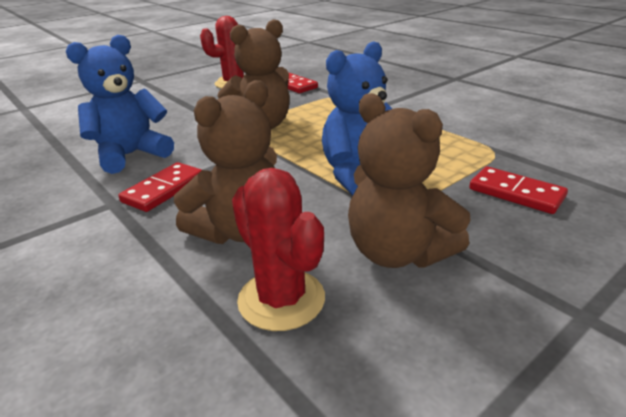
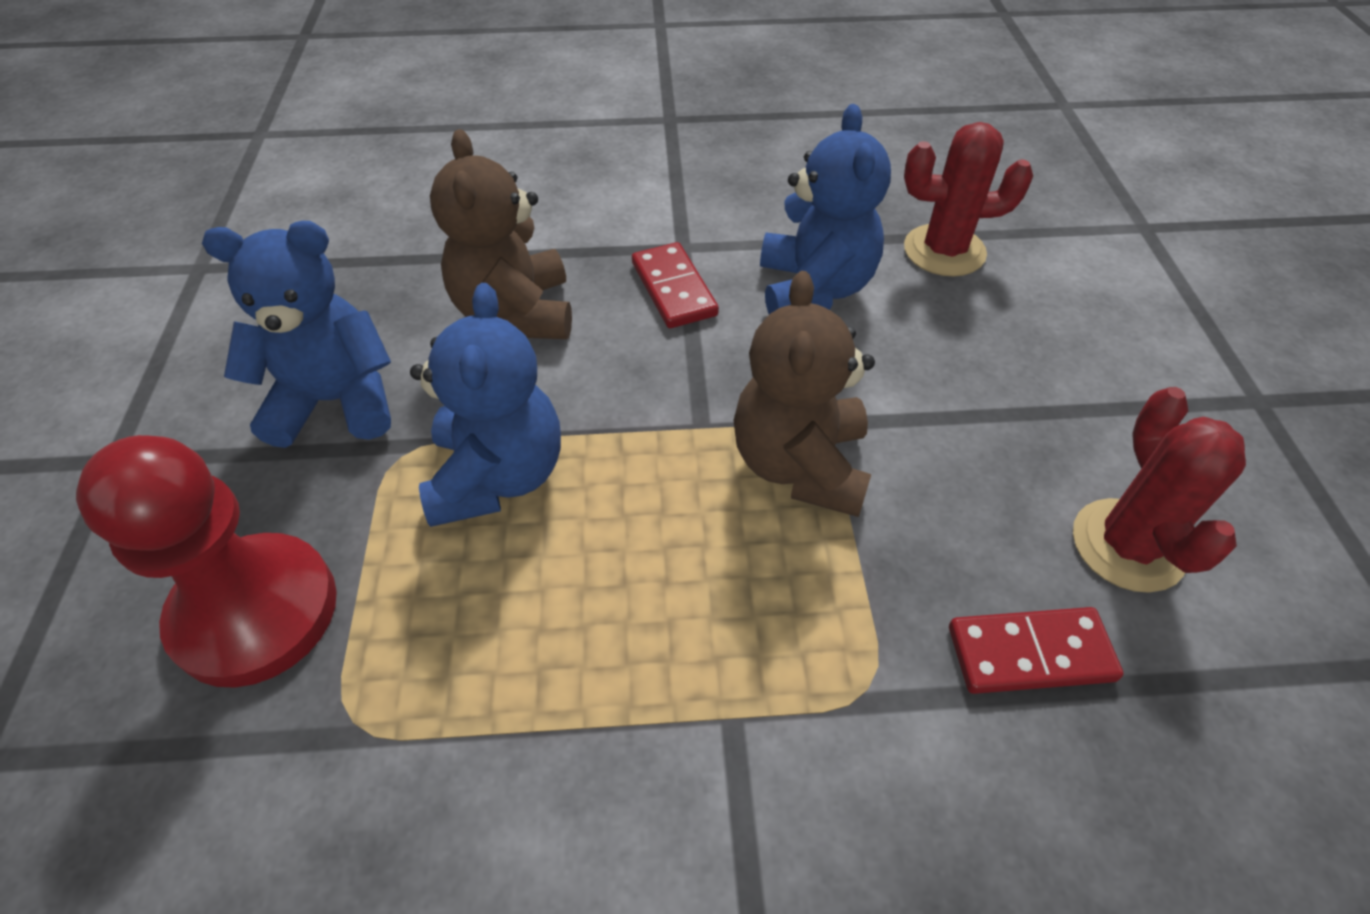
camera: 125 degrees right, 20 degrees up
red cactus [232,168,325,331] -> red cactus moved to [904,122,1033,277]
brown teddy bear [348,93,471,268] -> blue teddy bear [202,221,391,448]
red domino [469,166,568,214] -> red pawn [76,435,337,688]

